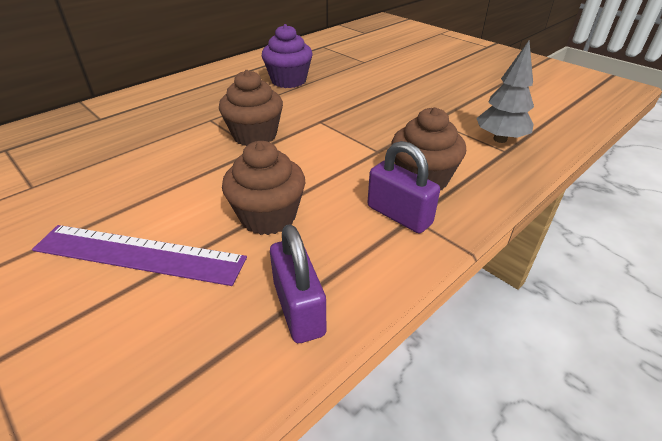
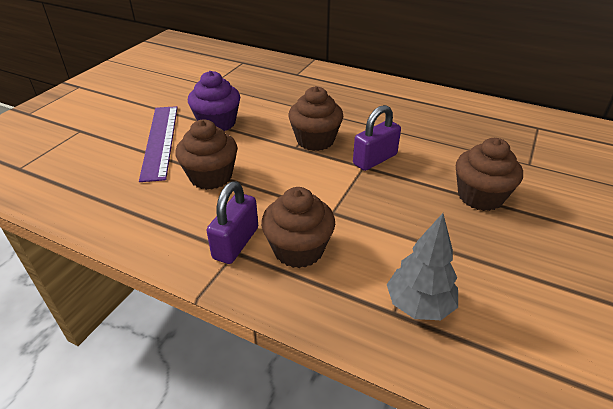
camera: 70 degrees right, 0 degrees up
purple cupcake [262,24,313,88] -> purple cupcake moved to [188,71,240,131]
purple padlock [270,224,326,343] -> purple padlock moved to [353,105,401,171]
none -> brown cupcake [456,138,523,211]

